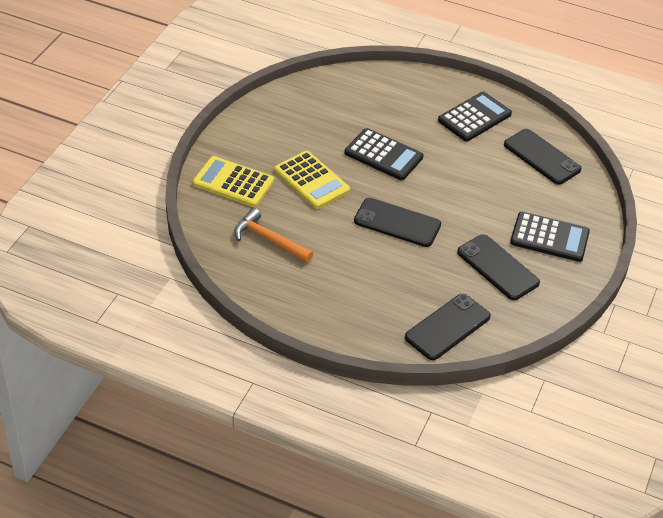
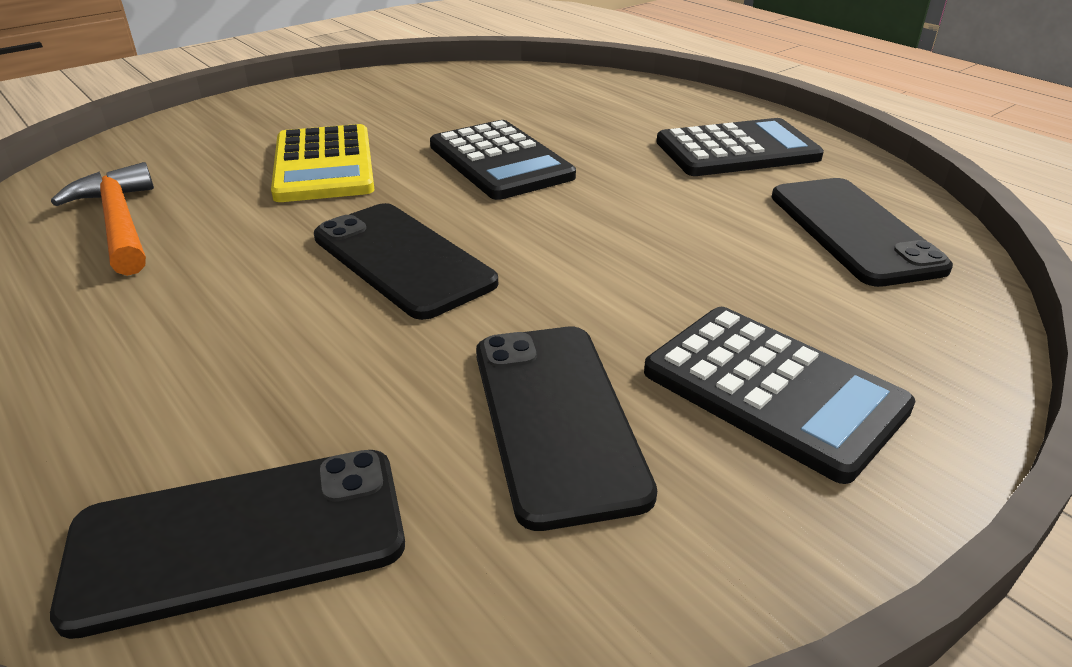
camera: 30 degrees right, 10 degrees down
yellow calculator [193,156,274,207] -> none

